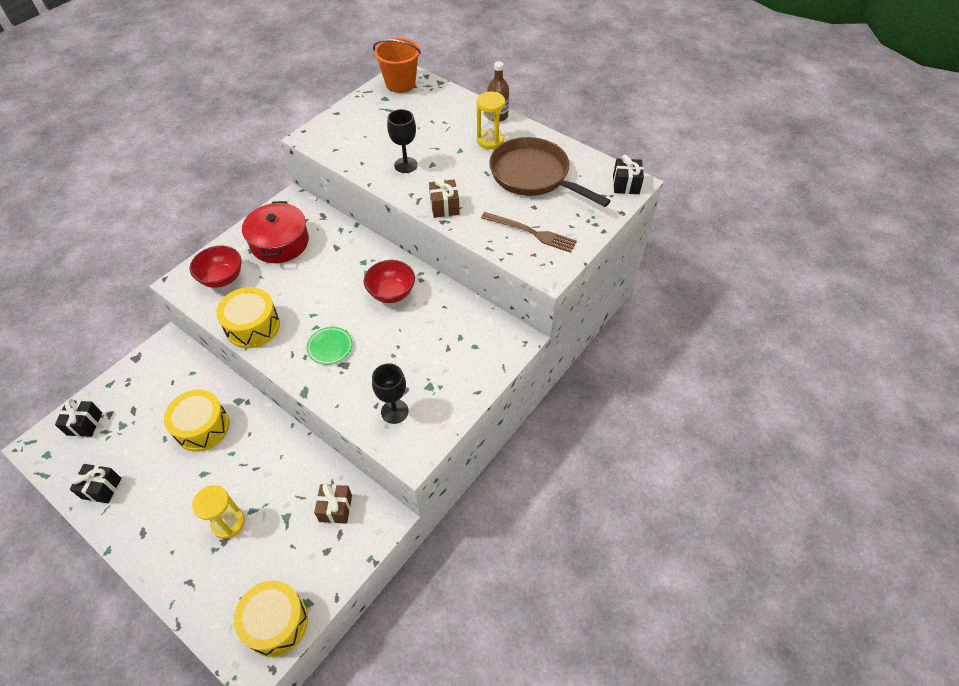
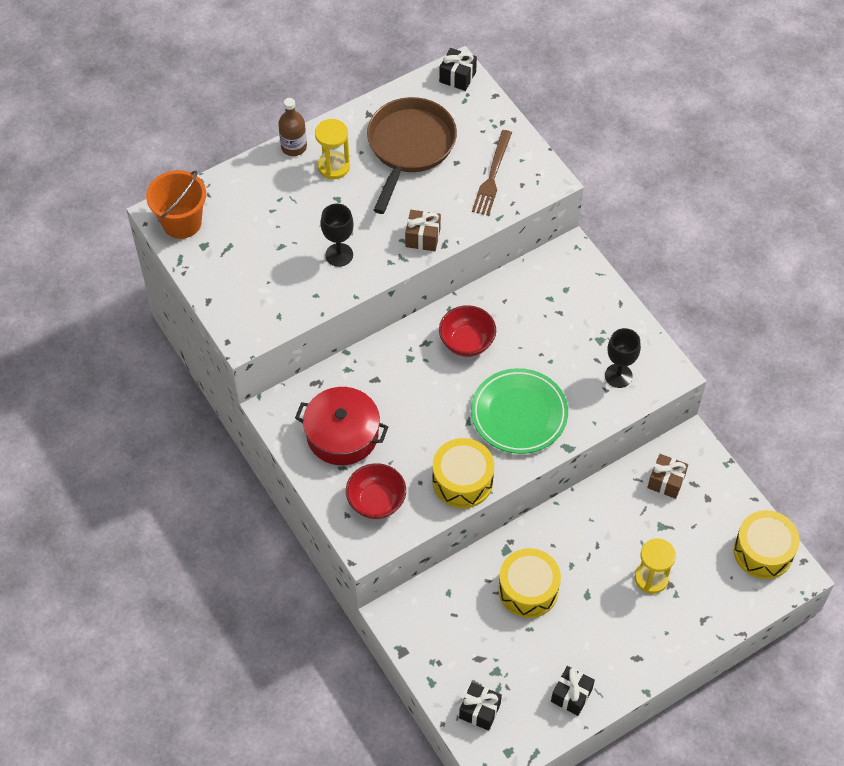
camera: 70 degrees left, 5 degrees up
green plate [306,327,353,364] -> green plate [471,368,568,454], size x1.95
brown fork [481,212,577,253] -> brown fork turned 150 degrees clockwise [472,130,512,216]
brown pan [489,137,610,207] -> brown pan turned 135 degrees clockwise [367,97,457,214]

